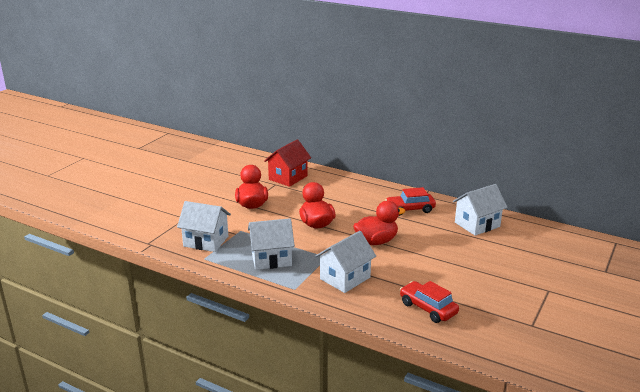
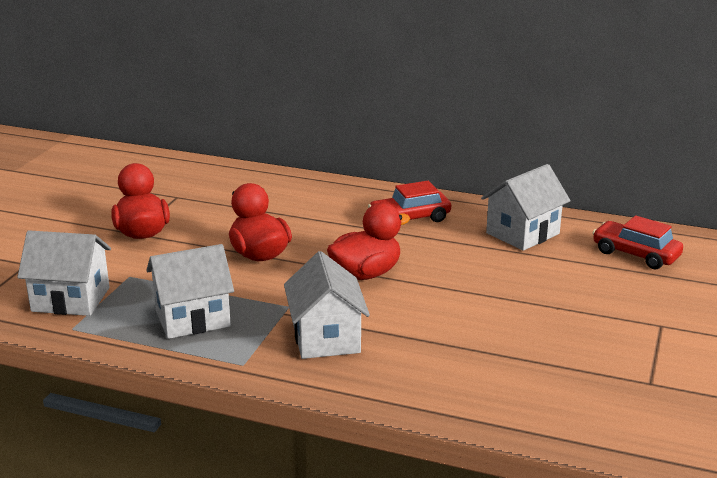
camera: 10 degrees left, 0 degrees up
red house [264,139,311,187] -> none
white house [315,231,376,293] -> white house turned 45 degrees counterclockwise [284,251,370,359]
red car [400,281,459,323] -> red car moved to [592,215,683,269]

